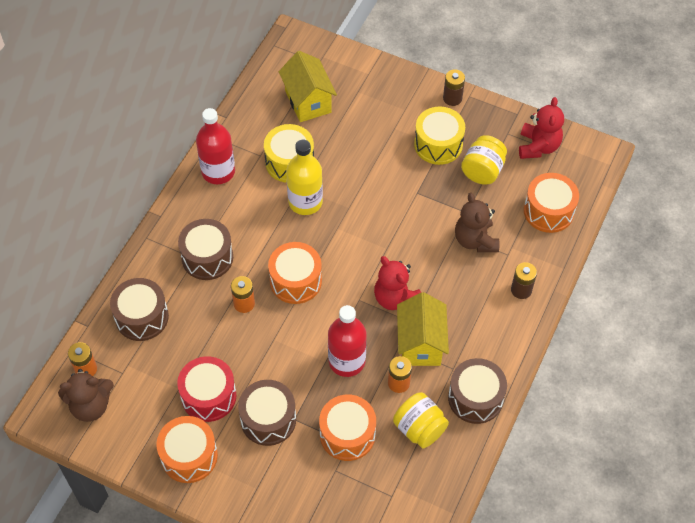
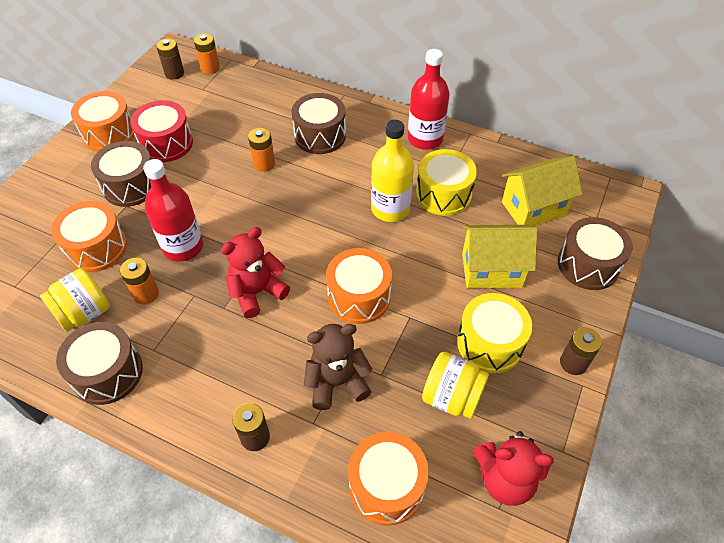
camera: 90 degrees right, 5 degrees down
brown teddy bear [58,369,114,422] -> brown battery [156,38,184,80]
brown drum [110,278,169,341] -> brown drum moved to [558,217,633,290]
orange drum [268,242,322,304] -> orange drum moved to [326,248,392,324]
yellow house [397,292,449,366] -> yellow house moved to [462,225,538,288]

